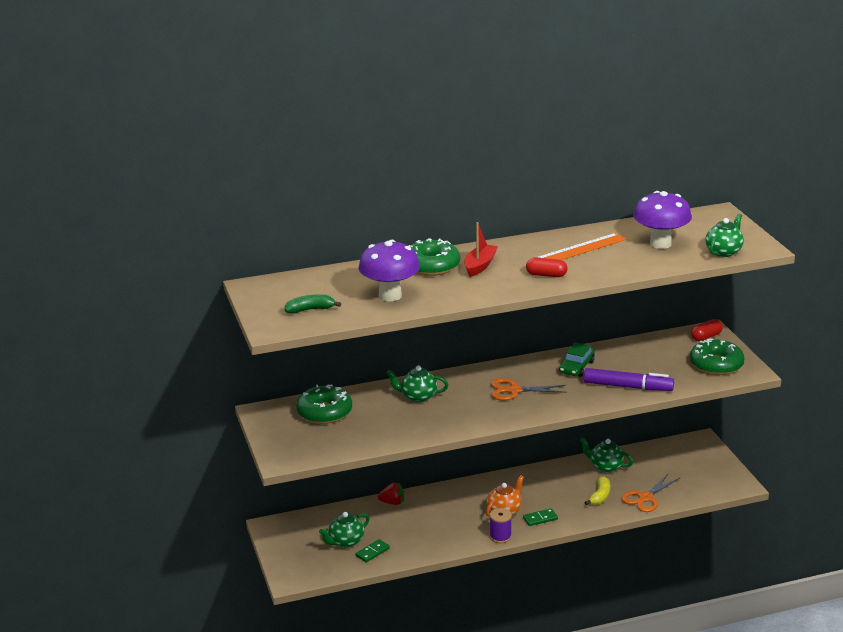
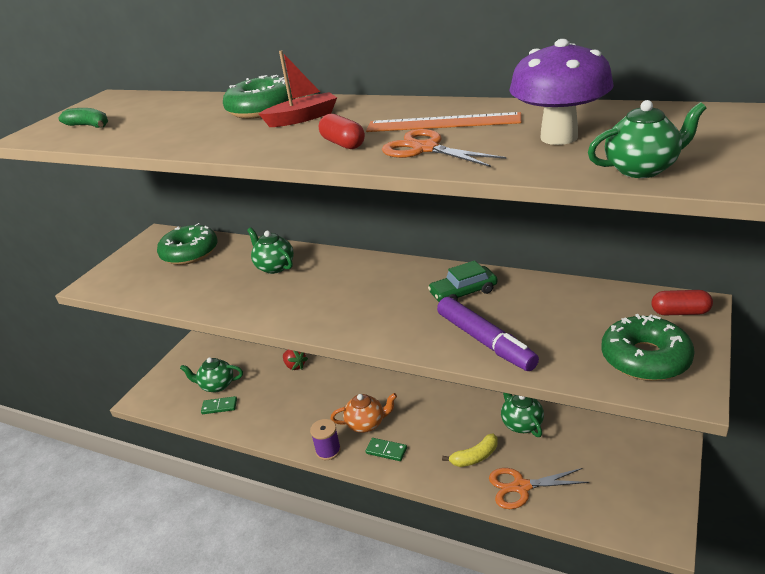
camera: 45 degrees right, 5 degrees up
purple mushroom [358,240,420,301] -> none
orange scissors [491,378,567,400] -> orange scissors moved to [382,129,506,167]

